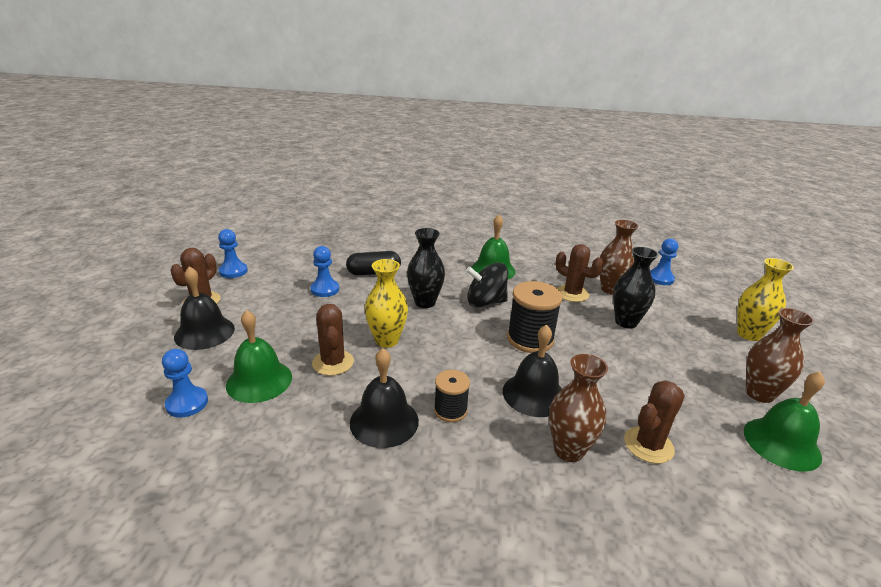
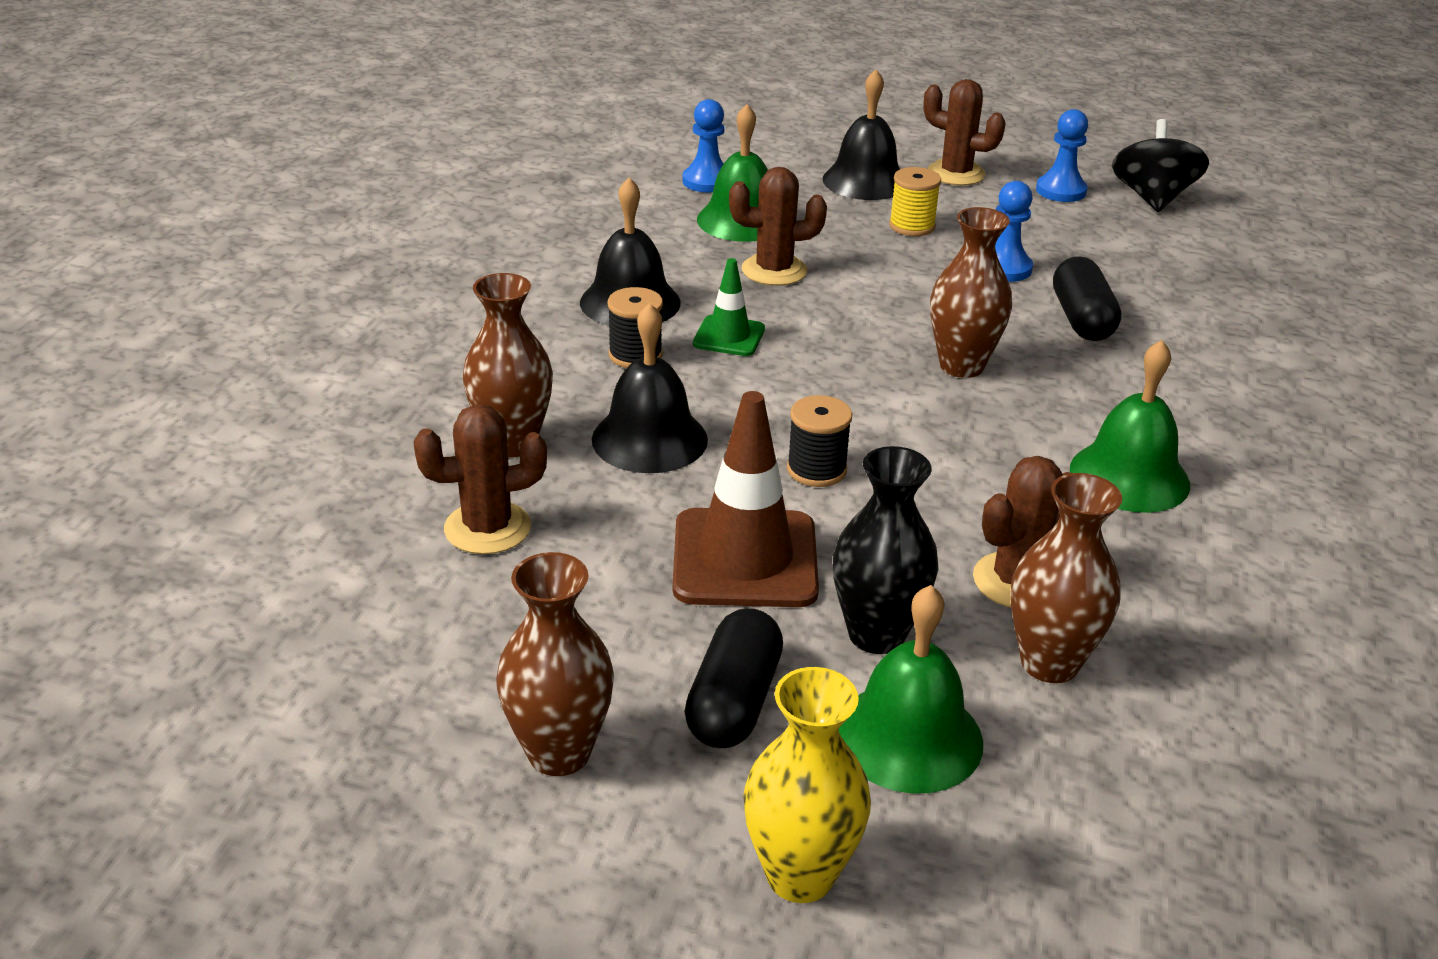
camera: 100 degrees right, 5 degrees up
yellow vase [365,259,408,348] -> none
black vase [407,228,445,308] -> brown vase [930,207,1012,378]
black spinning top [466,263,508,307] -> black spinning top moved to [1112,119,1209,212]
black spool [507,281,563,353] -> black spool [787,395,852,487], size x0.60
brown cactus [624,380,685,464] -> brown cactus turned 75 degrees counterclockwise [413,404,547,554]
blue pawn [650,238,678,285] -> none
green bell [744,371,825,472] -> green bell moved to [838,585,983,794]
none -> brown traffic cone [673,391,819,607]
none -> black capsule [685,608,783,748]
none -> green traffic cone [693,258,765,356]
none -> yellow spool [889,167,941,236]

